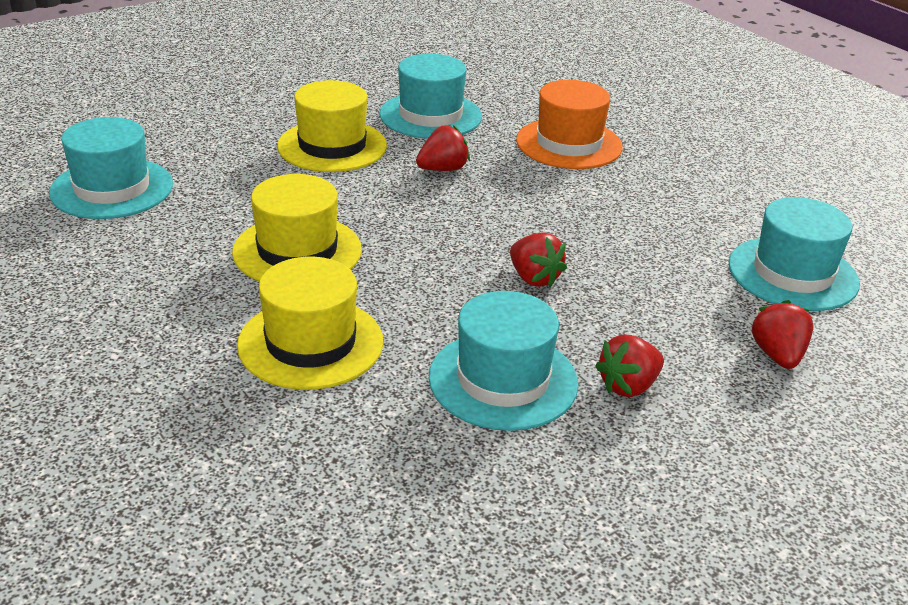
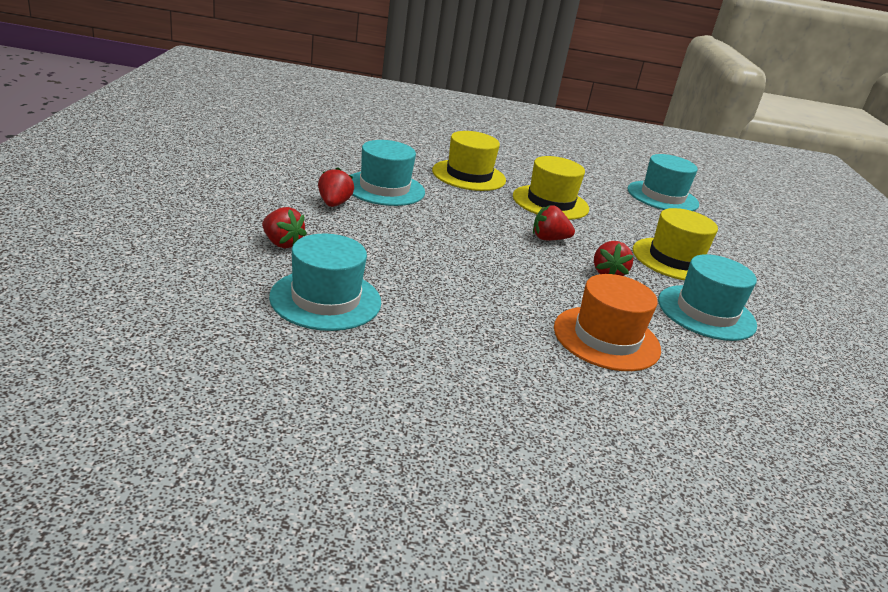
camera: 125 degrees right, 5 degrees down
red strawberry [510,232,567,287] -> red strawberry moved to [533,205,575,240]

